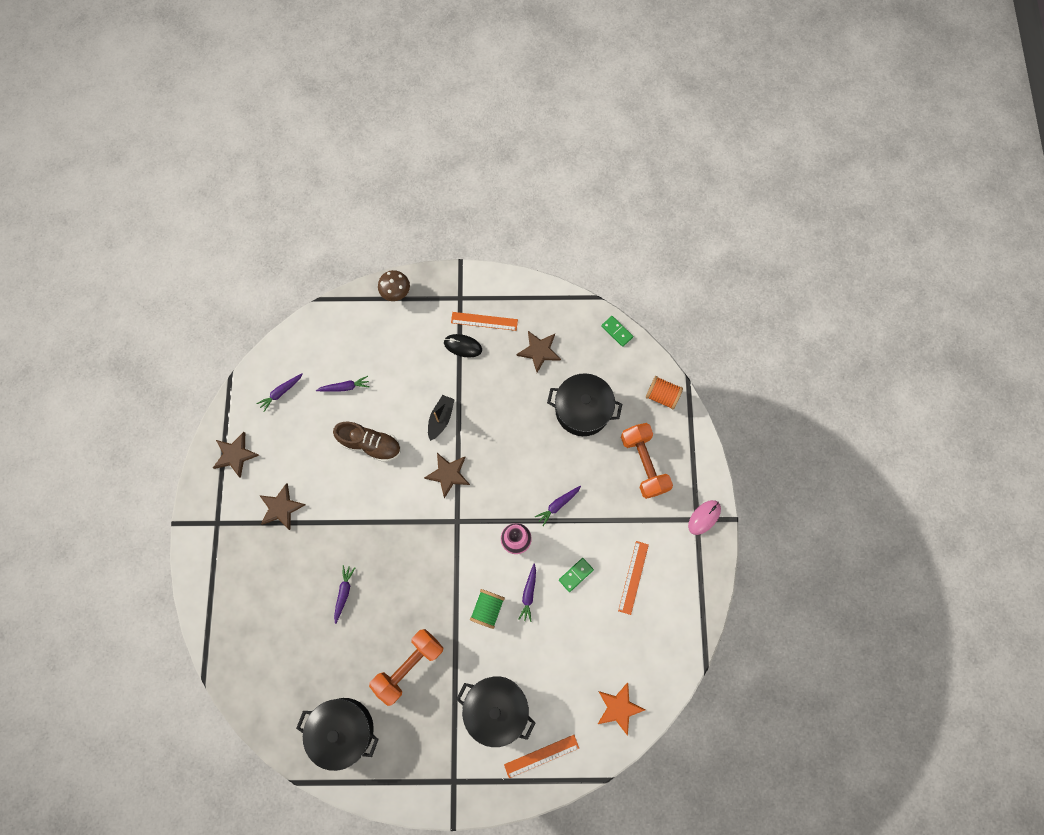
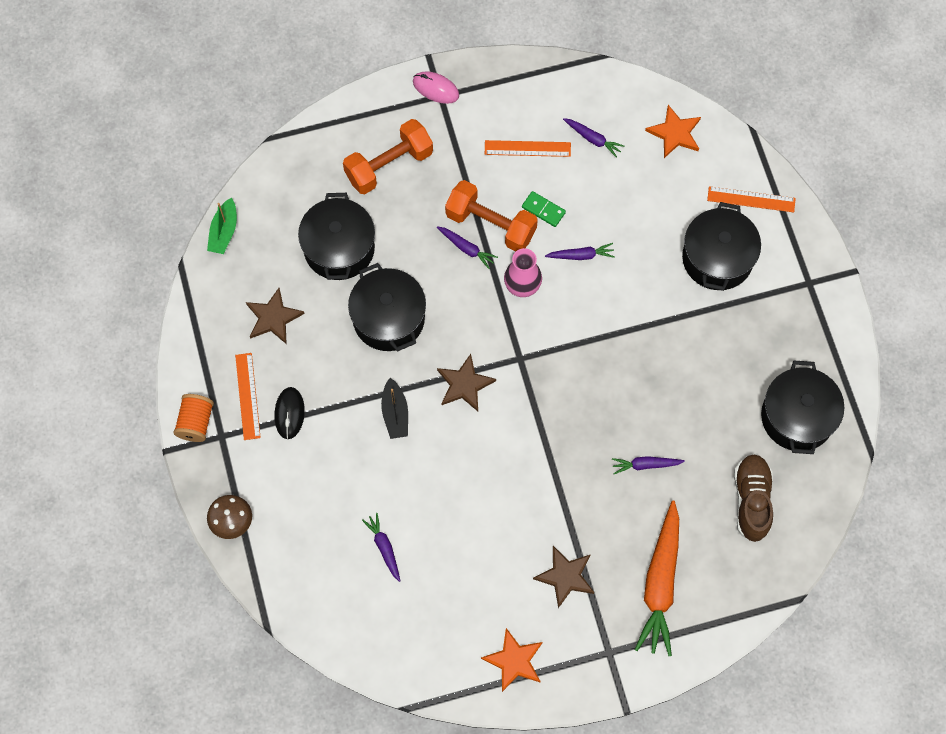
camera: 105 degrees left, 5 degrees down
brown star [213,432,260,478] -> orange star [481,628,543,692]
purple carrot [256,373,303,412] -> purple carrot moved to [563,118,624,158]
brown shoe [333,422,401,462] -> brown shoe moved to [734,454,773,542]
orange dumbbell [369,629,443,706] -> orange dumbbell moved to [445,180,538,252]
black boat [428,395,455,441] -> black boat turned 105 degrees counterclockwise [381,378,408,439]
green spool [470,589,505,629] -> none
orange ruler [504,735,579,778] -> orange ruler turned 45 degrees counterclockwise [707,186,796,212]
green domino [601,316,633,347] -> green boat [207,197,237,254]
orange spool [646,376,683,410] -> orange spool moved to [173,394,214,442]
none -> black pot [348,263,426,352]
none -> orange carrot [635,501,679,656]

